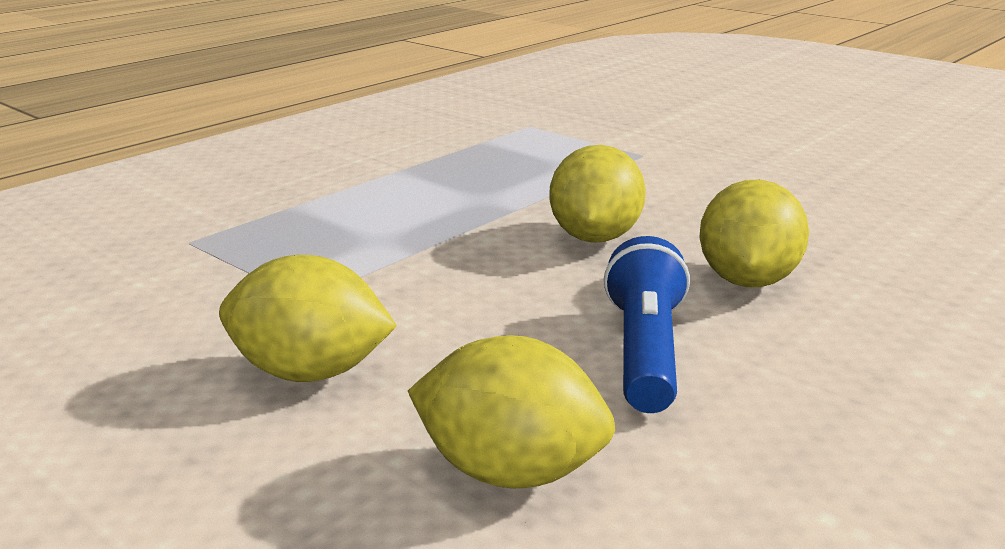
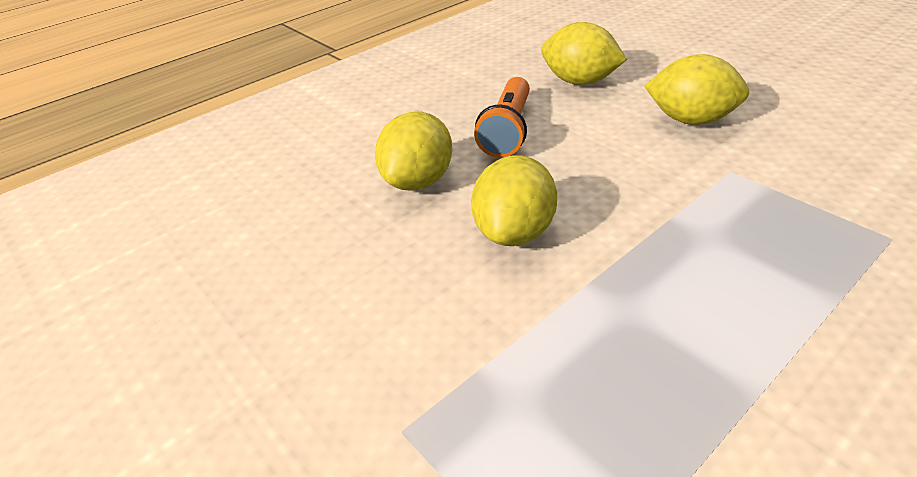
camera: 170 degrees left, 15 degrees up
blue flashlight [604,236,690,413] -> orange flashlight [474,77,530,158]

